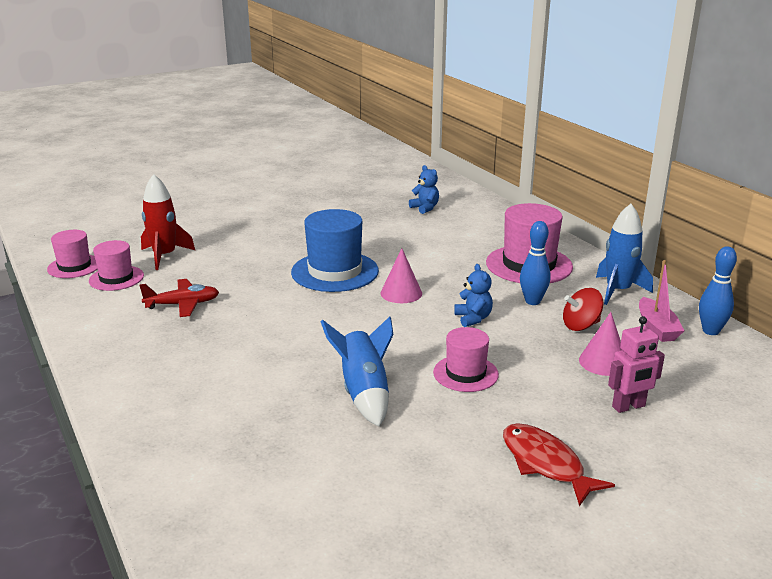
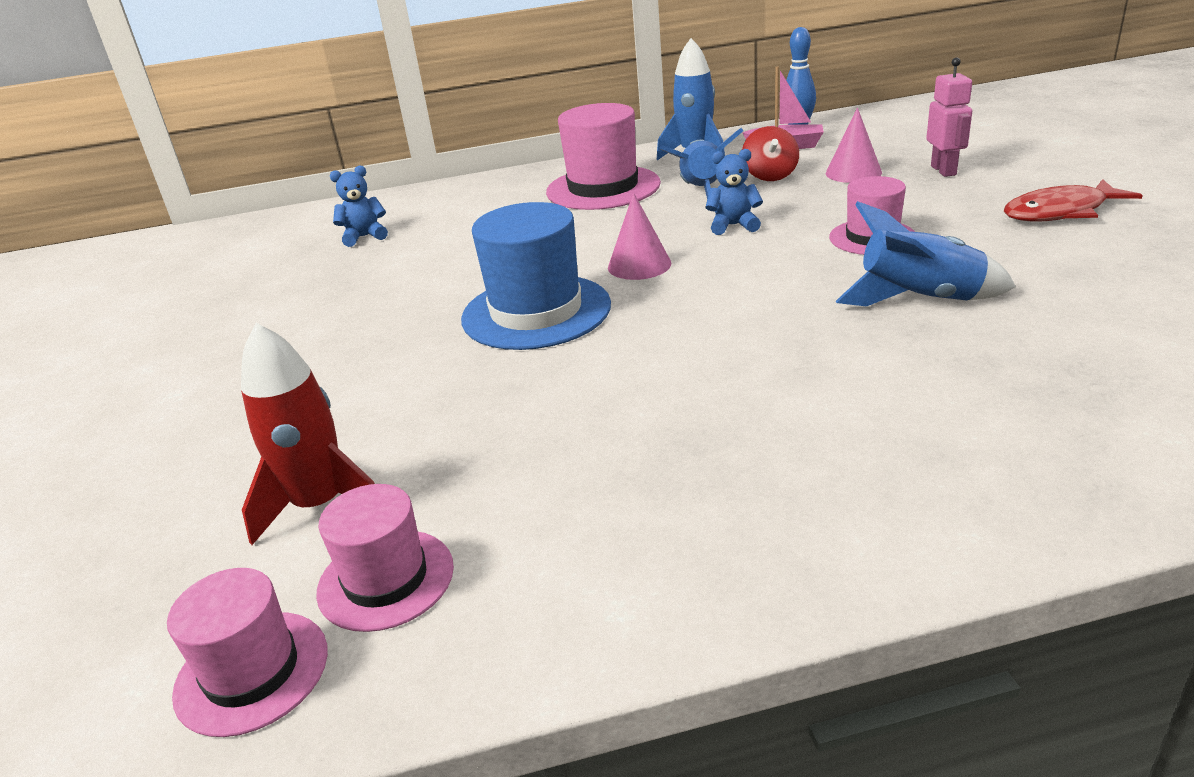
camera: 70 degrees left, 5 degrees up
red plane [139,279,219,317] -> none
blue bowling pin [520,221,550,305] -> blue rocket [659,128,744,199]

